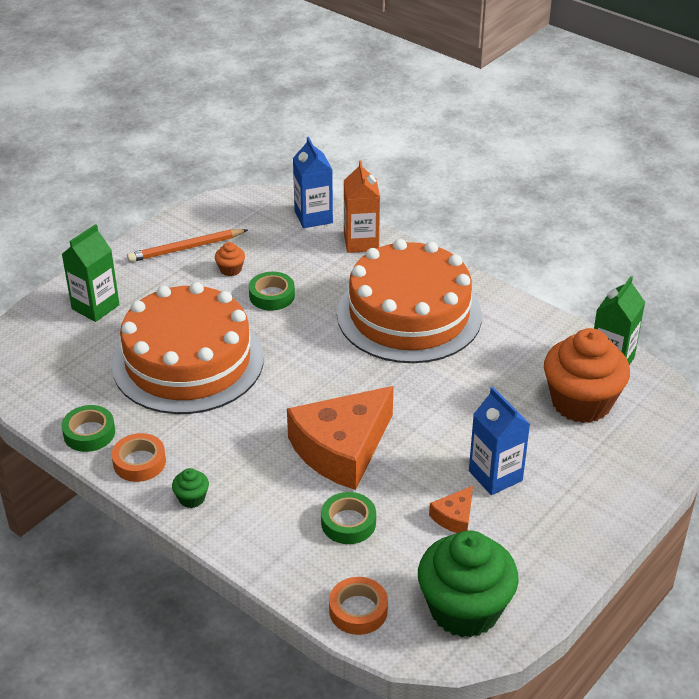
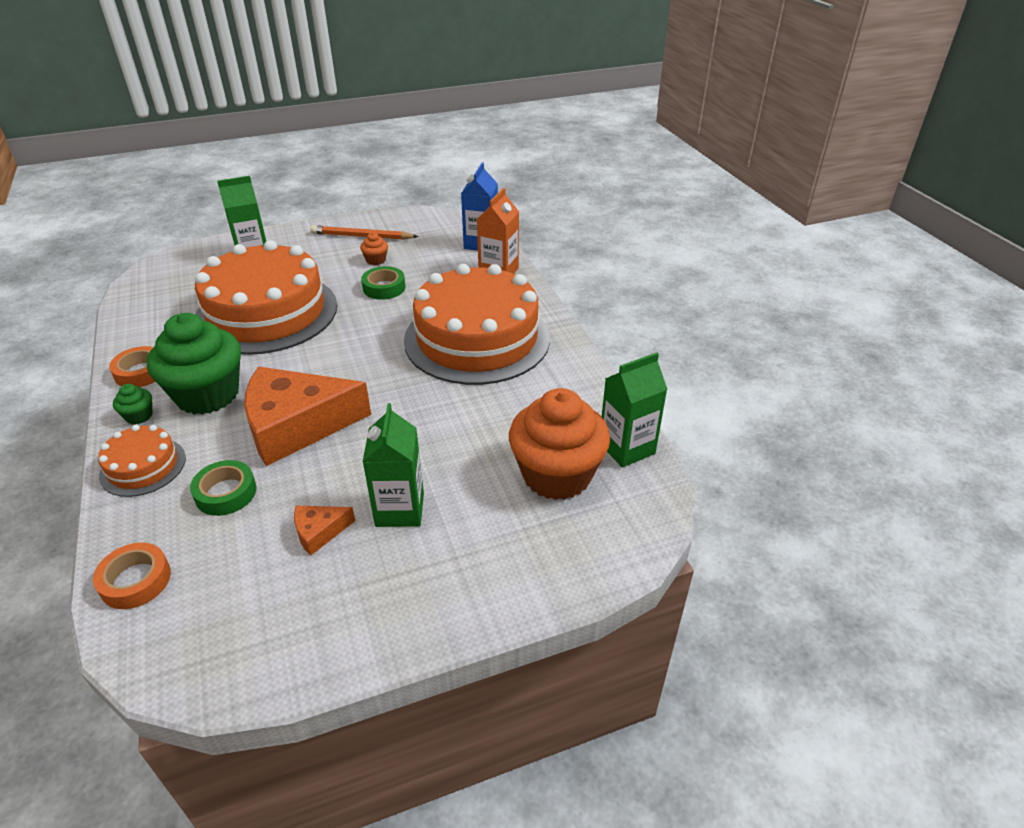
camera: 30 degrees right, 0 degrees up
green tape [62,405,115,452] -> none
green cupcake [418,530,519,638] -> green cupcake moved to [147,313,241,415]
blue carton [469,387,530,495] -> green carton [363,403,424,527]
none -> orange cake [98,425,186,497]

